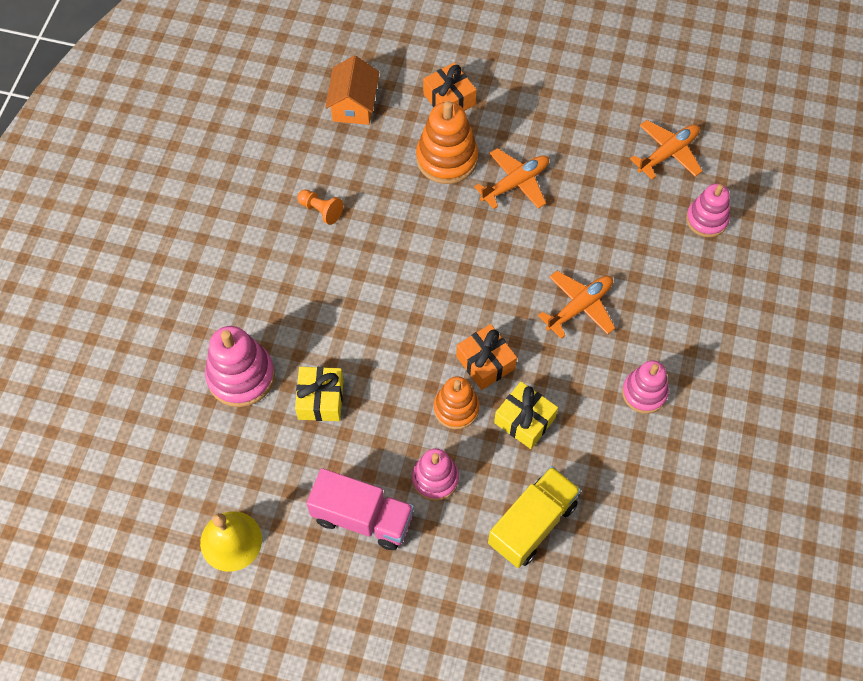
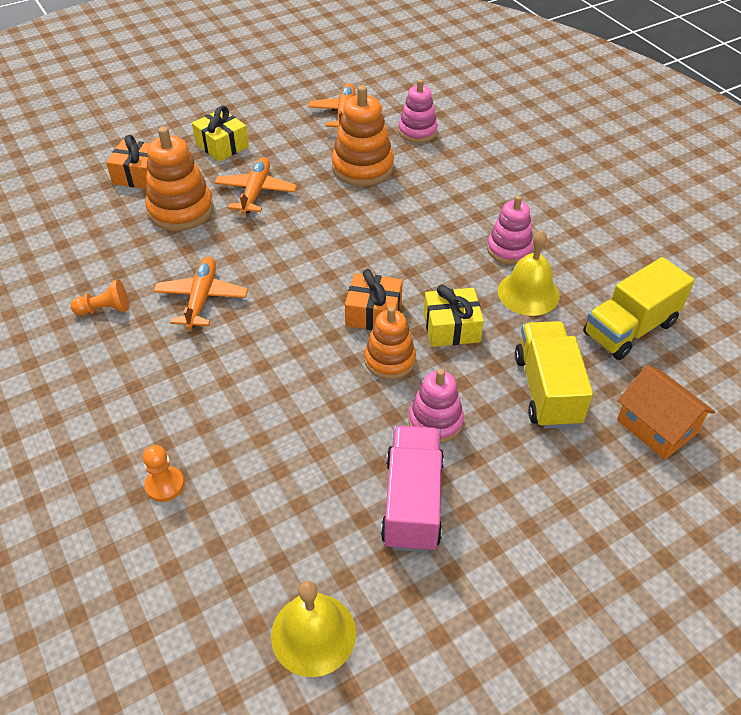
camera: 45 degrees left, 15 degrees down
pink stacking toy [205,326,275,407] -> orange pawn [143,445,184,502]
yellow gift [295,367,343,421] -> yellow gift moved to [192,106,249,162]
pink truck [306,468,414,550] -> pink truck turned 60 degrees counterclockwise [381,425,444,552]
orange house [325,55,379,125] -> orange house moved to [617,365,715,460]
orange plane [538,271,615,339] -> orange plane moved to [153,257,248,330]
none -> orange stacking toy [331,85,394,186]
none -> yellow bell [498,230,560,316]
none -> yellow truck [583,257,695,360]

